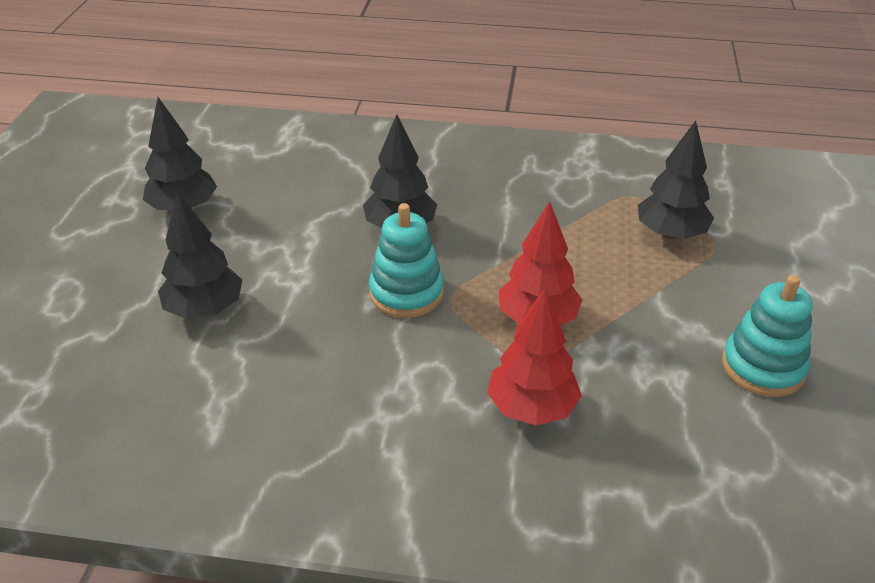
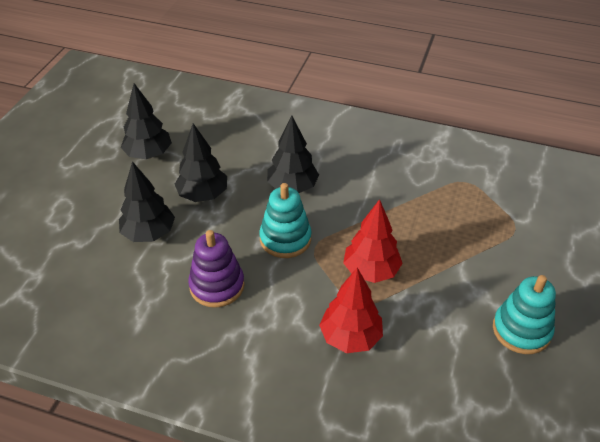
camera: 10 degrees right, 5 degrees up
black tree [638,120,714,240] -> black tree moved to [175,123,227,202]
none -> purple stacking toy [188,230,245,308]

